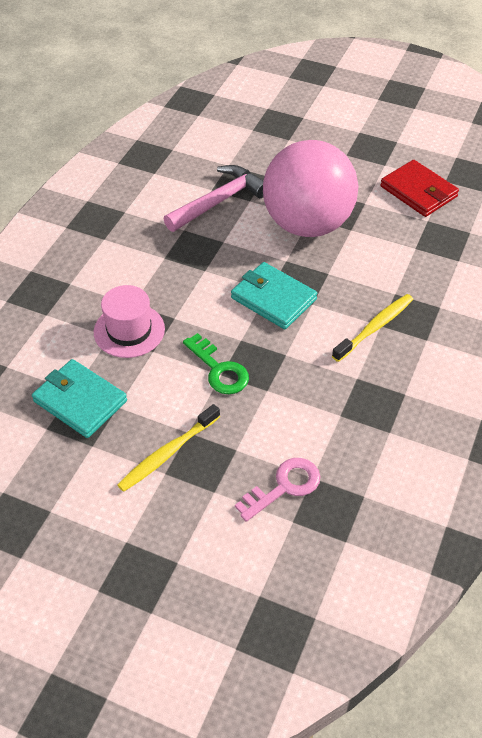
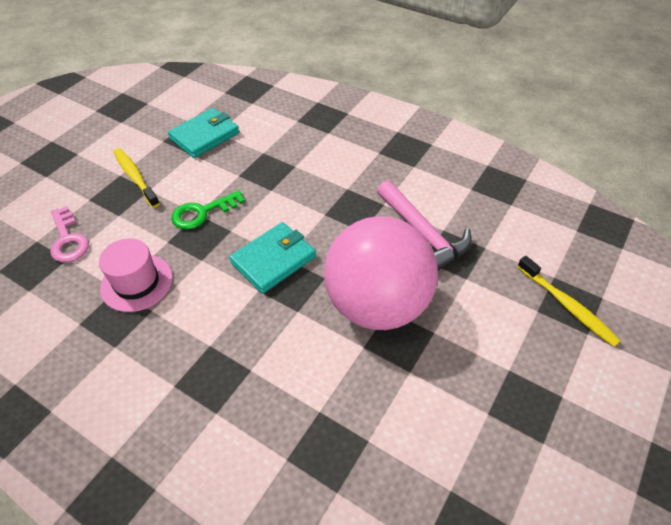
camera: 100 degrees right, 0 degrees up
pink hat [94,285,165,358] -> pink hat moved to [99,238,172,312]
yellow toothbrush [332,294,413,362] -> yellow toothbrush moved to [517,256,621,347]
red wallet [380,160,459,217] -> none

